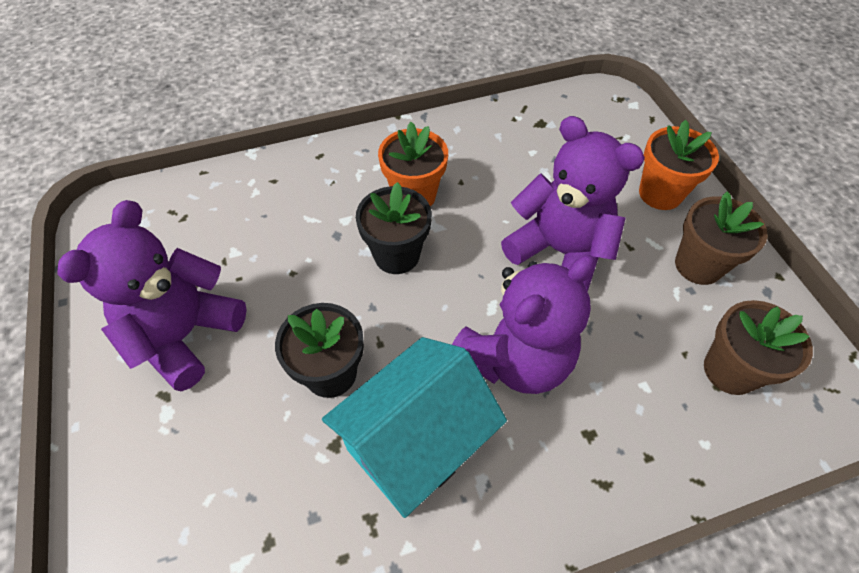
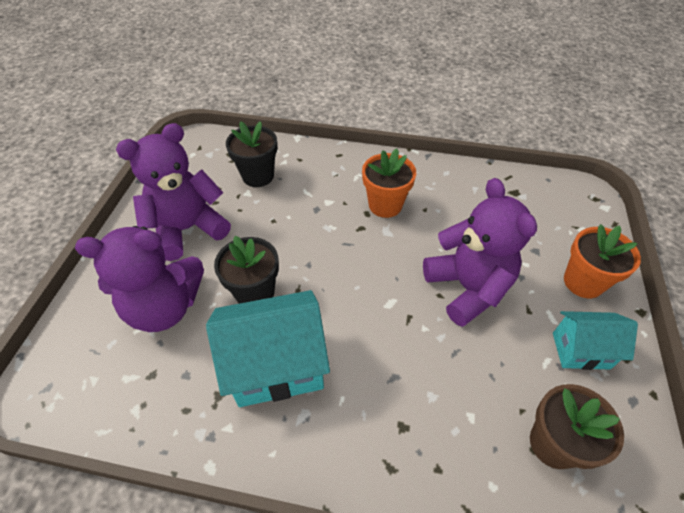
camera: 30 degrees right, 5 degrees down
black flower pot [356,182,432,274] -> black flower pot moved to [226,121,277,187]
purple teddy bear [452,255,596,394] -> purple teddy bear moved to [75,226,204,332]
brown flower pot [675,192,767,285] -> turquoise house [553,311,638,370]

